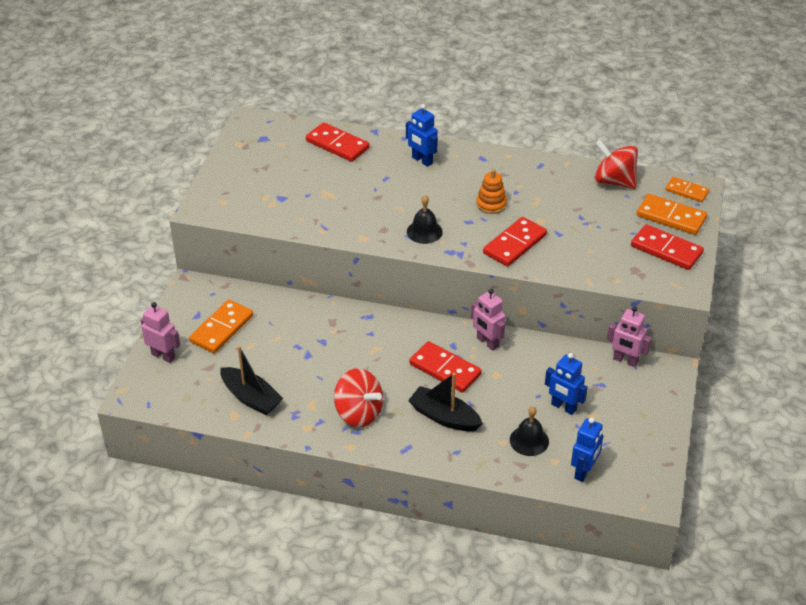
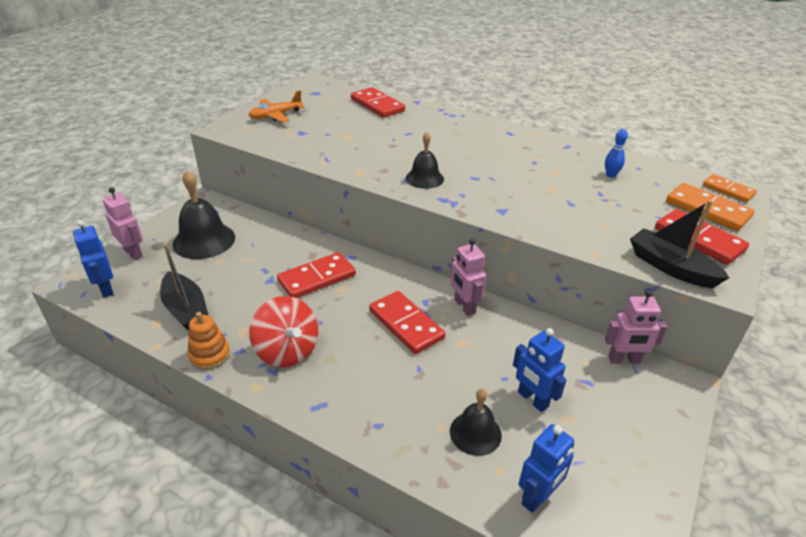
camera: 15 degrees right, 5 degrees down
orange domino [189,300,253,353] -> black bell [172,170,235,259]
blue robot [406,104,438,167] -> blue robot moved to [73,220,114,297]
black boat [408,373,483,431] -> black boat moved to [630,200,729,288]
orange stacking toy [476,169,507,214] -> orange stacking toy moved to [188,312,230,370]
red domino [483,217,547,267] -> red domino moved to [277,252,356,298]
red spinning top [594,140,638,189] -> none
pink robot [607,306,651,367] -> pink robot turned 45 degrees counterclockwise [605,290,667,364]
none -> orange plane [249,90,305,122]
none -> blue bowling pin [605,129,628,178]

